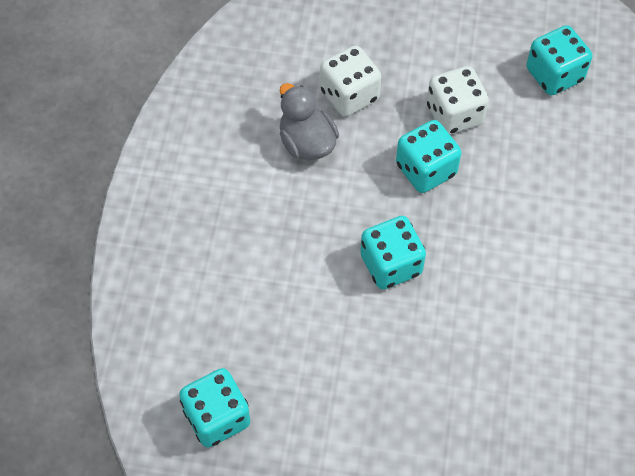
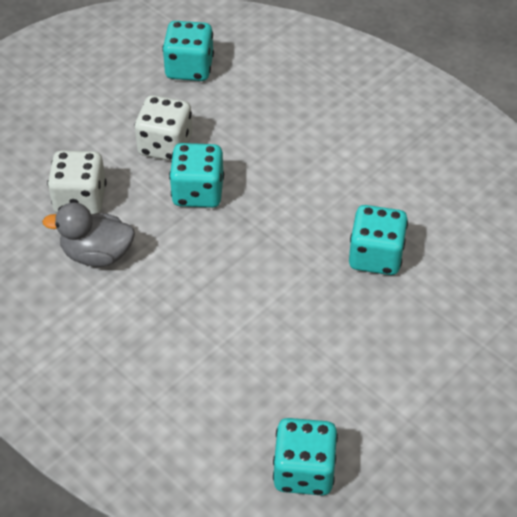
camera: 55 degrees left, 10 degrees down
turquoise dice [360,216,426,290] -> turquoise dice moved to [349,205,408,275]

